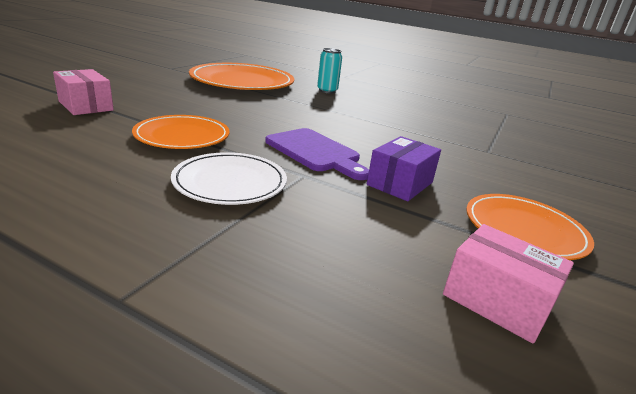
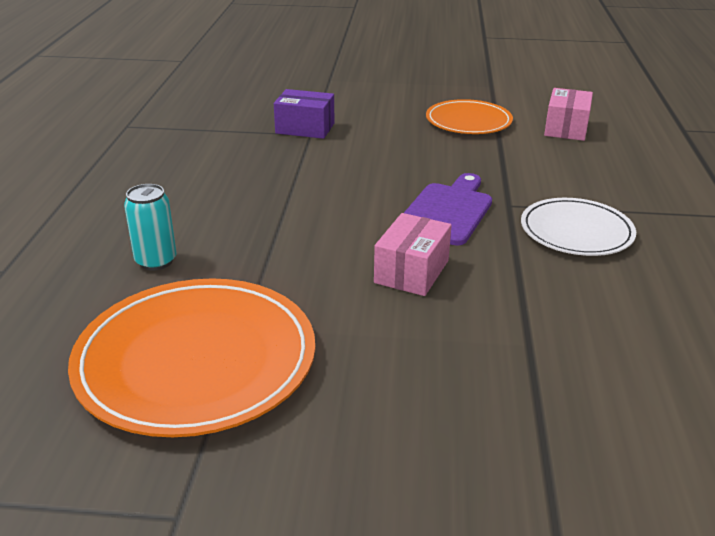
camera: 110 degrees left, 5 degrees up
pink box [53,69,114,115] -> pink box moved to [374,213,452,296]
orange plate [132,115,230,149] -> none
purple box [367,136,441,201] -> purple box moved to [274,89,334,139]

